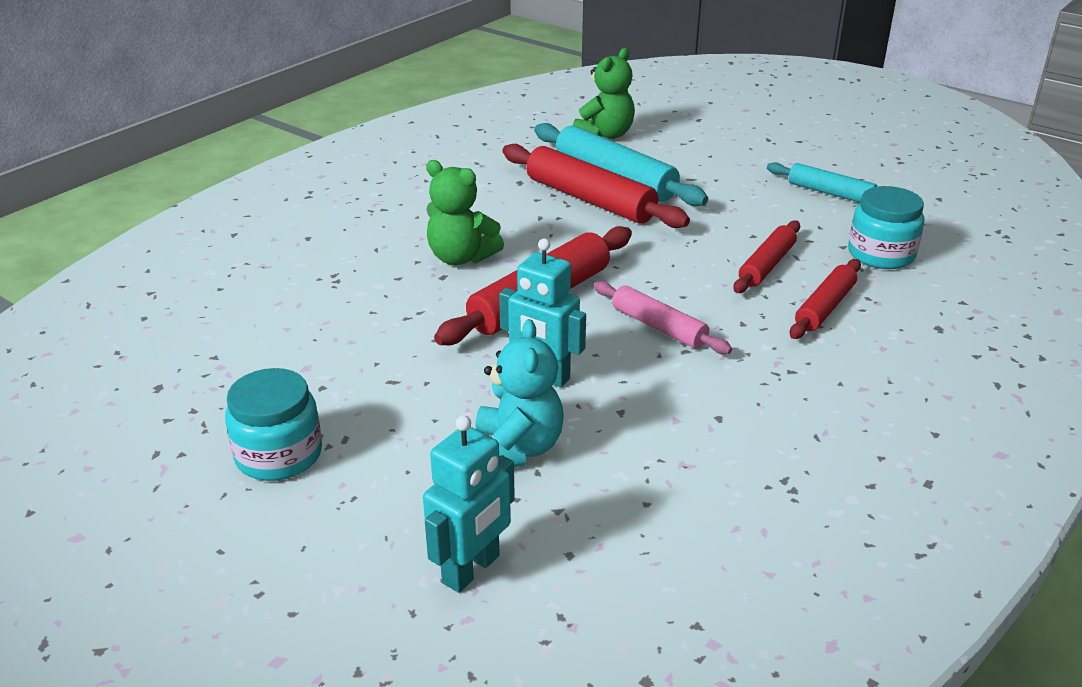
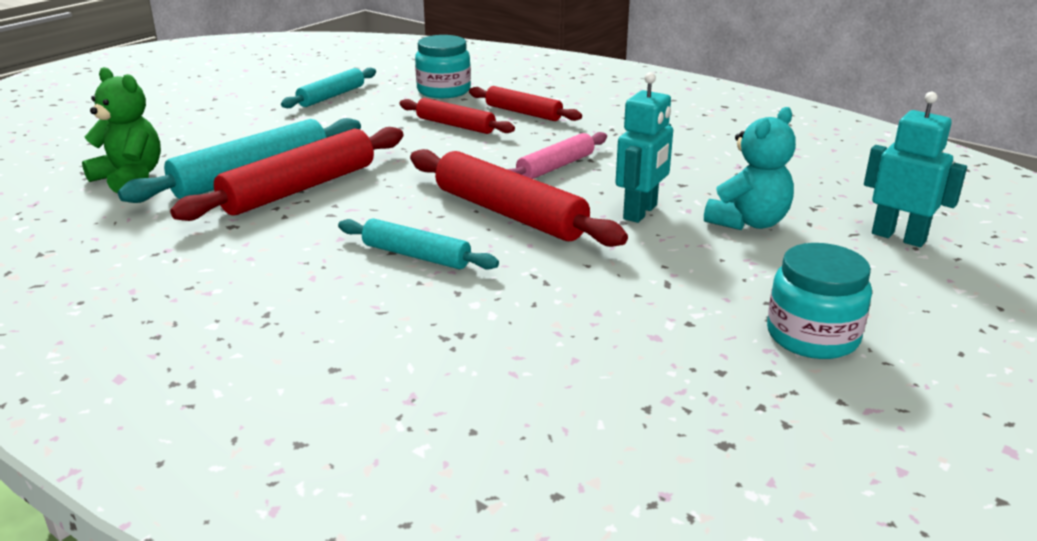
camera: 90 degrees left, 5 degrees down
green teddy bear [426,160,504,265] -> turquoise rolling pin [338,219,499,270]
turquoise teddy bear [475,319,564,467] -> turquoise teddy bear turned 135 degrees clockwise [704,107,796,230]

